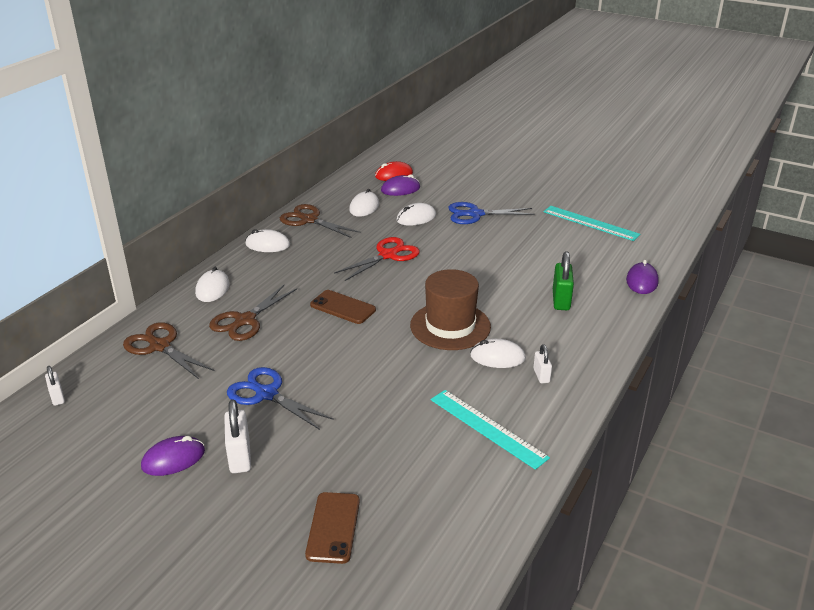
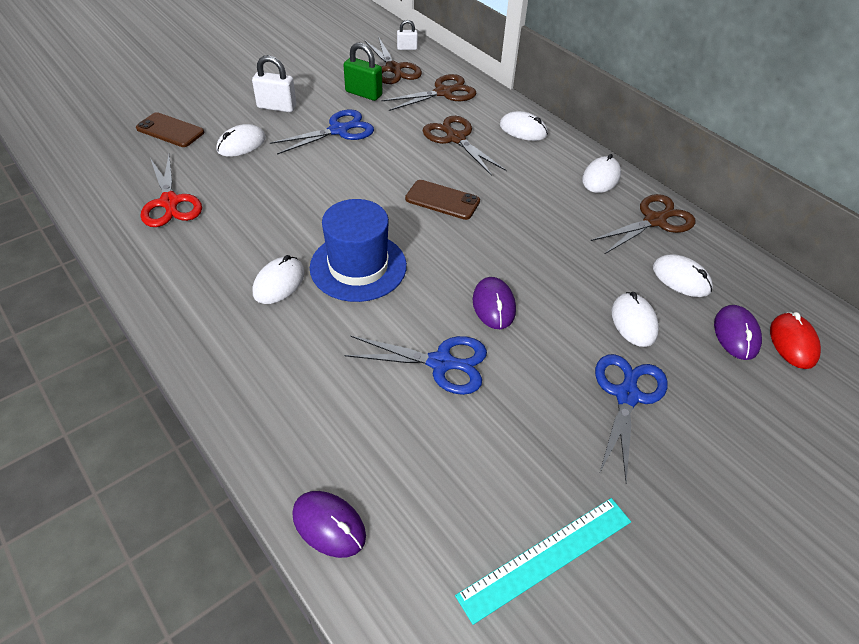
camera: 110 degrees right, 15 degrees up
purple mouse [141,436,205,476] -> purple mouse moved to [473,277,516,329]
brown phone [310,290,376,324] -> brown phone turned 60 degrees clockwise [405,180,480,220]
red scissors [334,237,420,281] -> red scissors moved to [141,155,202,227]
brown hat [410,269,491,350] -> blue hat [310,199,407,302]
turquoise ruler [431,390,550,470] -> none
white padlock [533,344,552,383] -> none
green padlock [553,251,574,310] -> green padlock moved to [343,42,382,101]
none -> white mouse [217,124,266,157]
none -> blue scissors [344,336,487,395]
none -> brown scissors [364,37,422,84]

